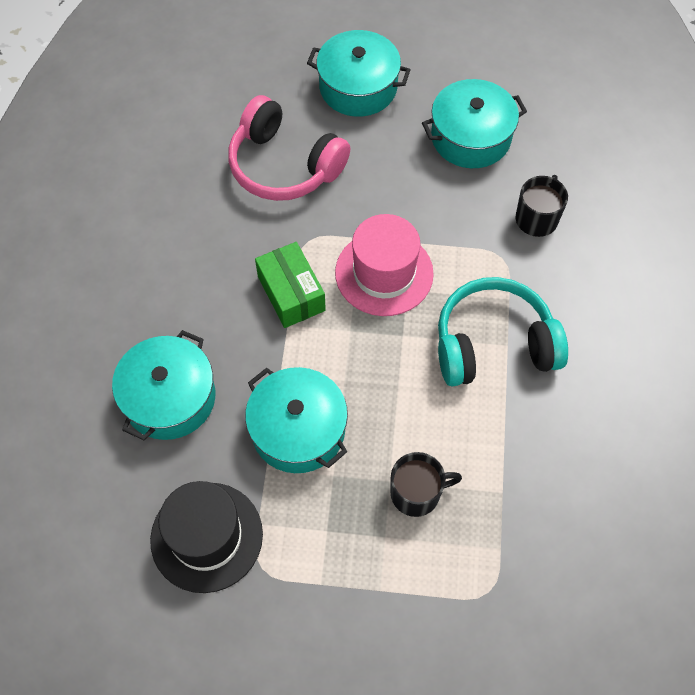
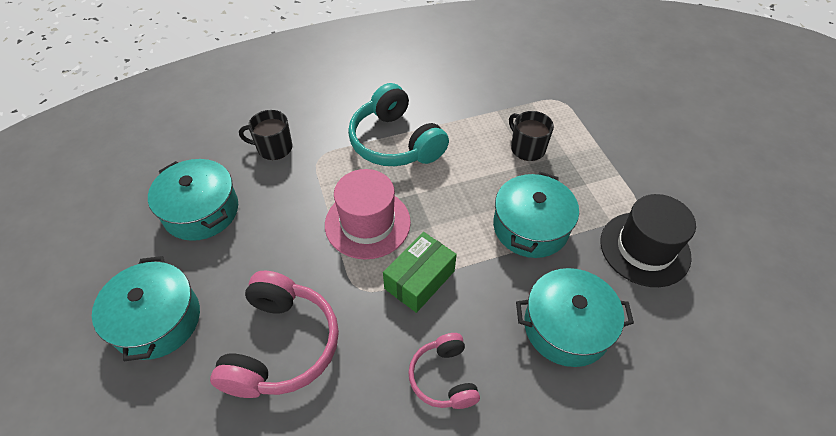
camera: 115 degrees left, 10 degrees down
none -> pink headphones [409,333,480,409]

